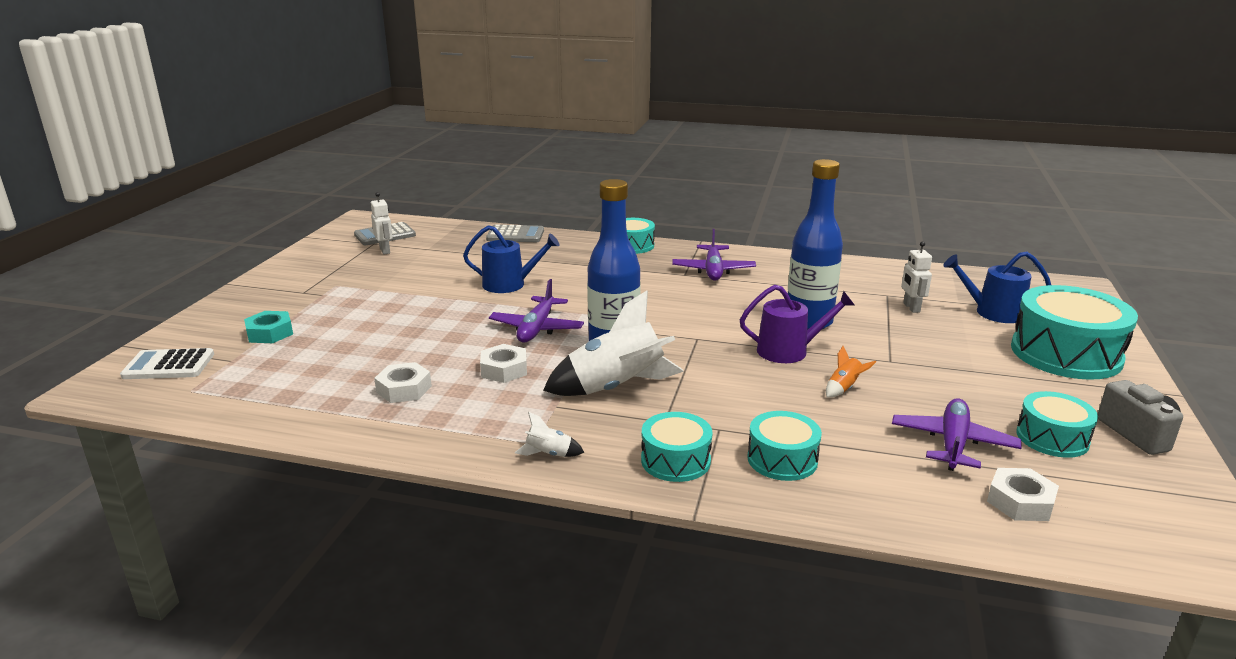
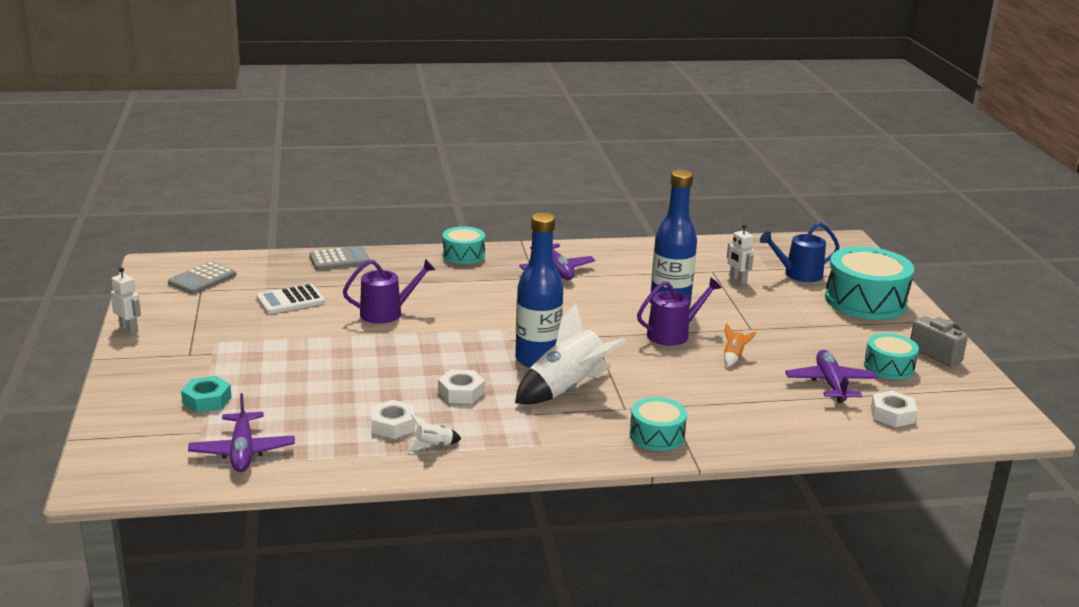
camera: 25 degrees left, 0 degrees up
white calculator [120,348,214,379] -> white calculator moved to [257,284,325,314]
white robot [371,192,393,255] -> white robot moved to [111,267,141,334]
blue watering can [463,225,560,293] -> purple watering can [343,259,435,324]
purple plane [489,279,584,343] -> purple plane moved to [188,393,295,472]
white rocket [515,412,585,457] -> white rocket moved to [408,415,461,451]
turquoise drum [747,411,822,481] -> none

